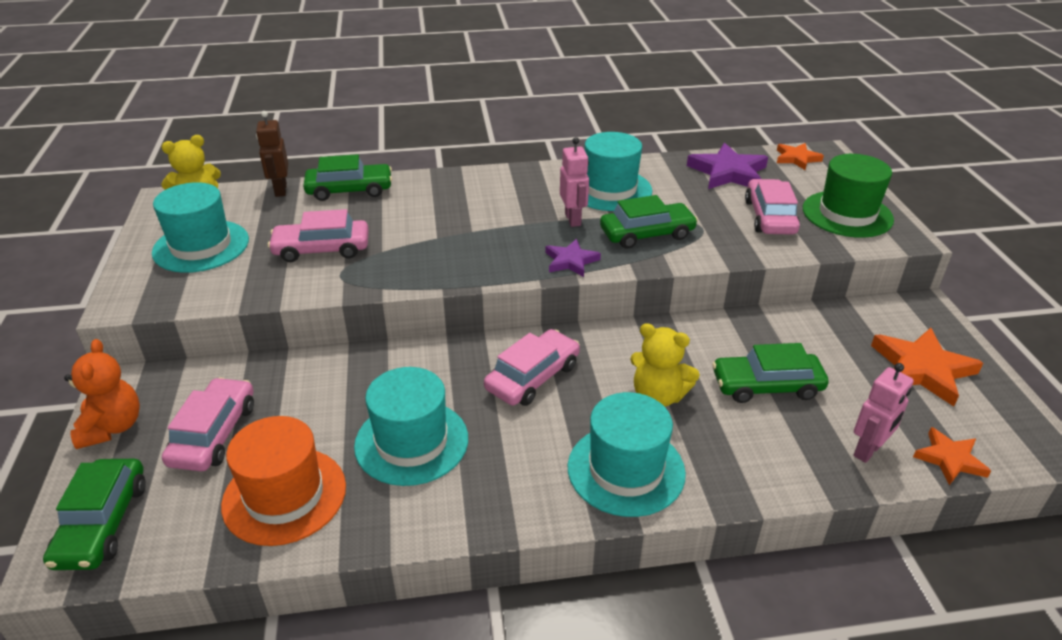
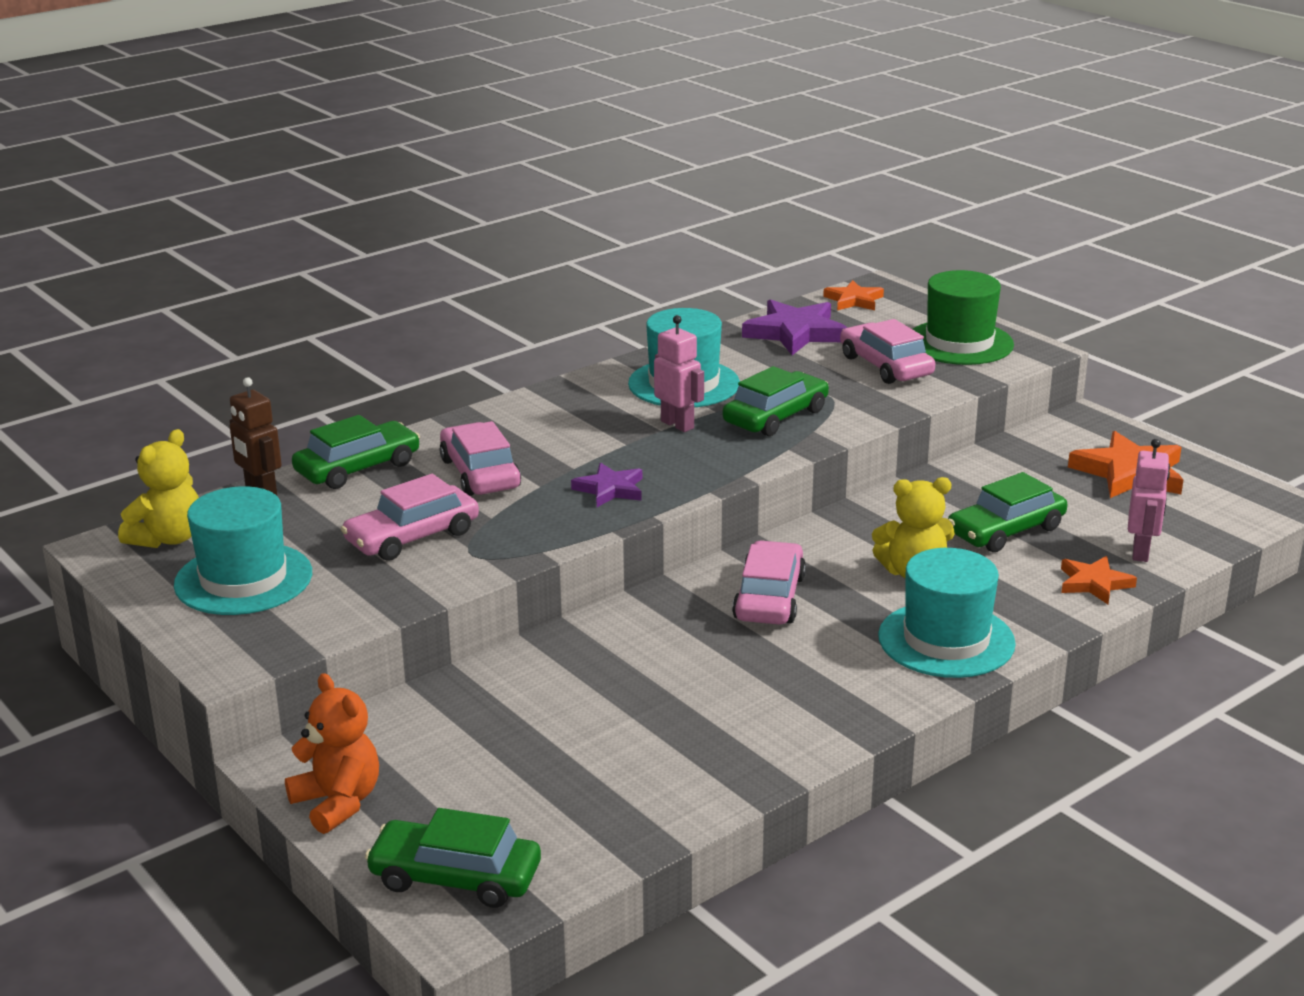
camera: 30 degrees left, 10 degrees down
green car [43,459,146,570] -> green car turned 135 degrees clockwise [365,808,541,908]
pink car [162,377,254,471] -> pink car moved to [440,421,521,496]
orange hat [221,416,346,546] -> none
turquoise hat [354,367,468,486] -> none
purple star [545,239,601,277] -> purple star moved to [571,463,642,507]
orange star [913,427,991,485] -> orange star moved to [1061,556,1137,604]

